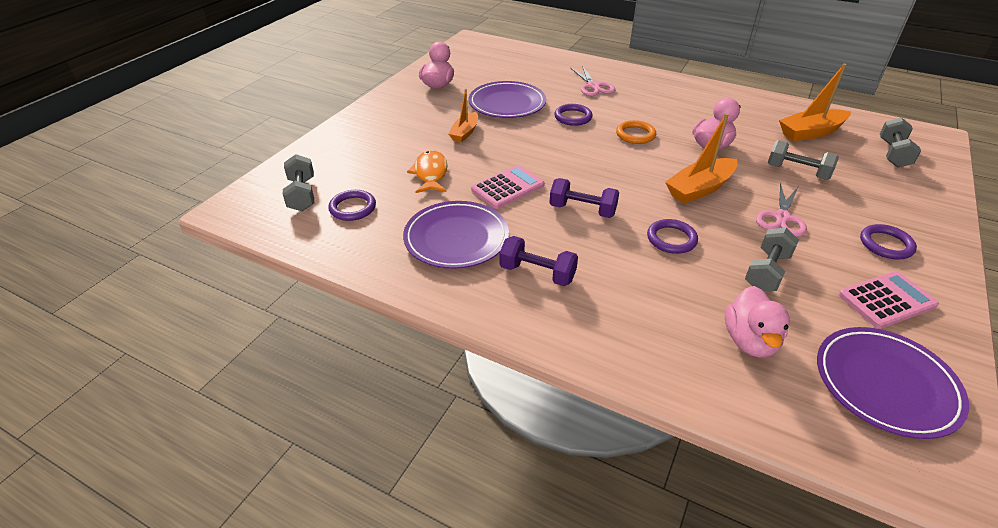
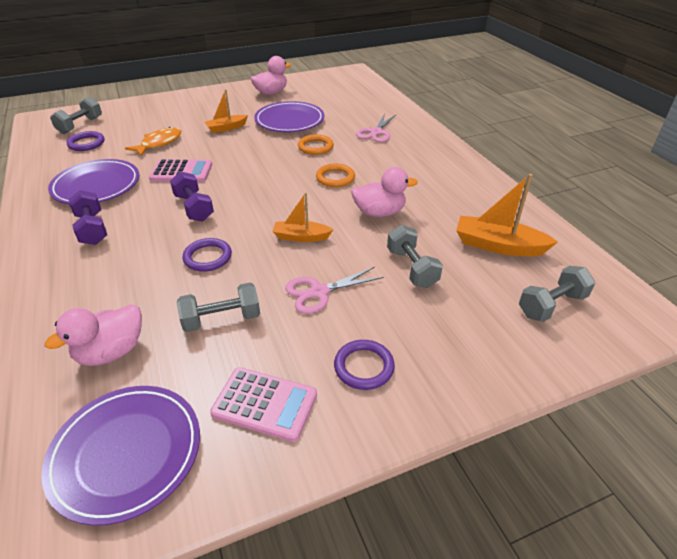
camera: 40 degrees right, 0 degrees up
purple ring [555,104,593,126] -> orange ring [298,134,334,155]
orange boat [665,113,738,204] -> orange boat [272,193,333,242], size x0.64

